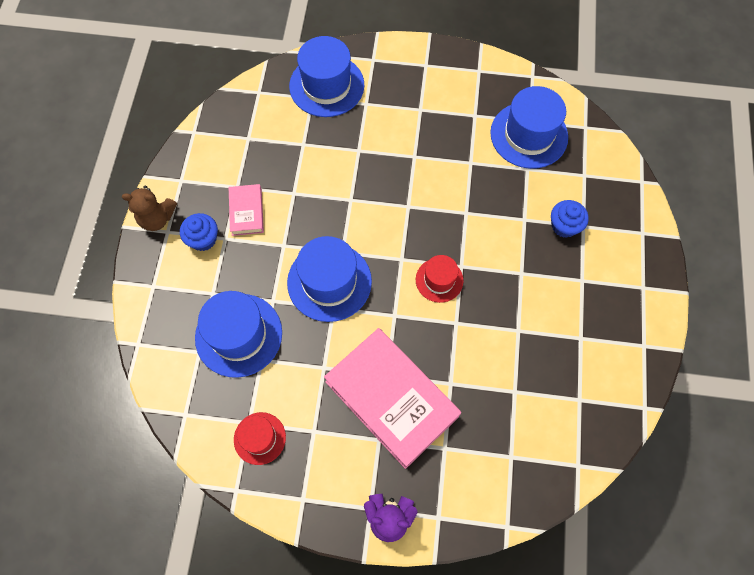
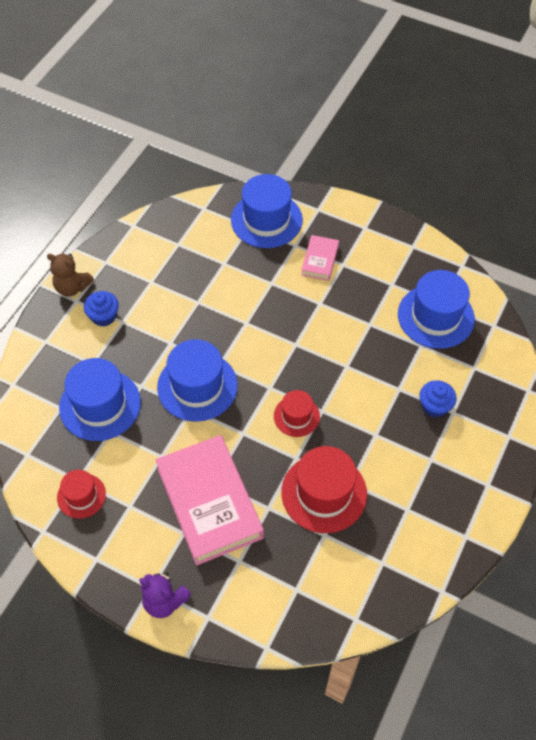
camera: 20 degrees right, 10 degrees down
pink book [229,184,264,236] -> pink book moved to [301,235,339,281]
none -> red hat [281,446,367,533]

